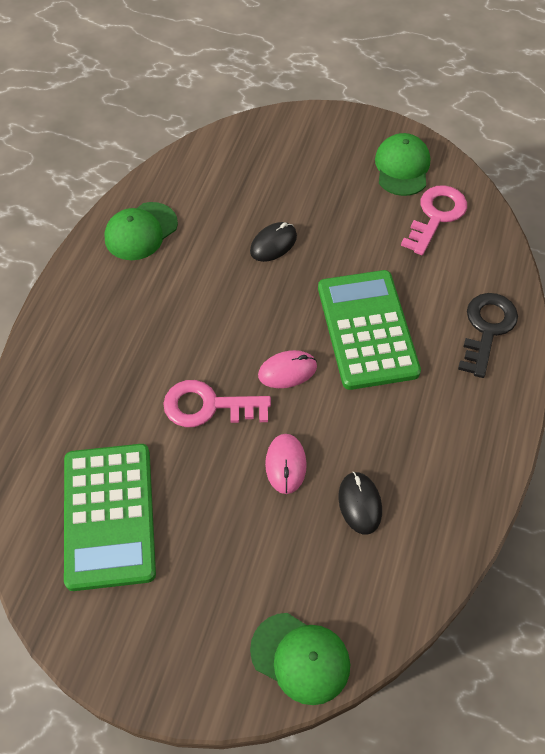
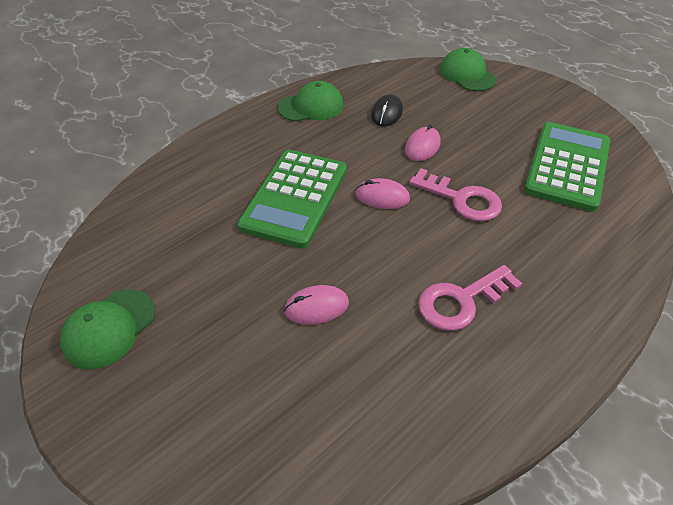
camera: 150 degrees left, 10 degrees down
green cap [104,202,178,260] -> green cap moved to [278,81,344,122]
black mouse [250,222,297,262] -> pink mouse [284,285,349,325]
pink key [401,185,467,255] -> pink key moved to [418,265,522,331]
black key [458,293,518,378] -> none

